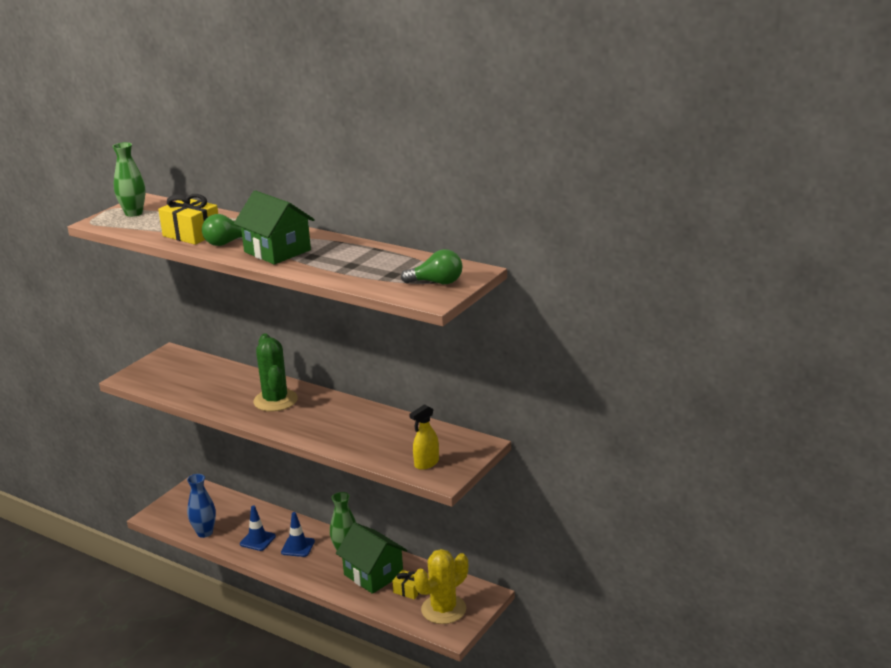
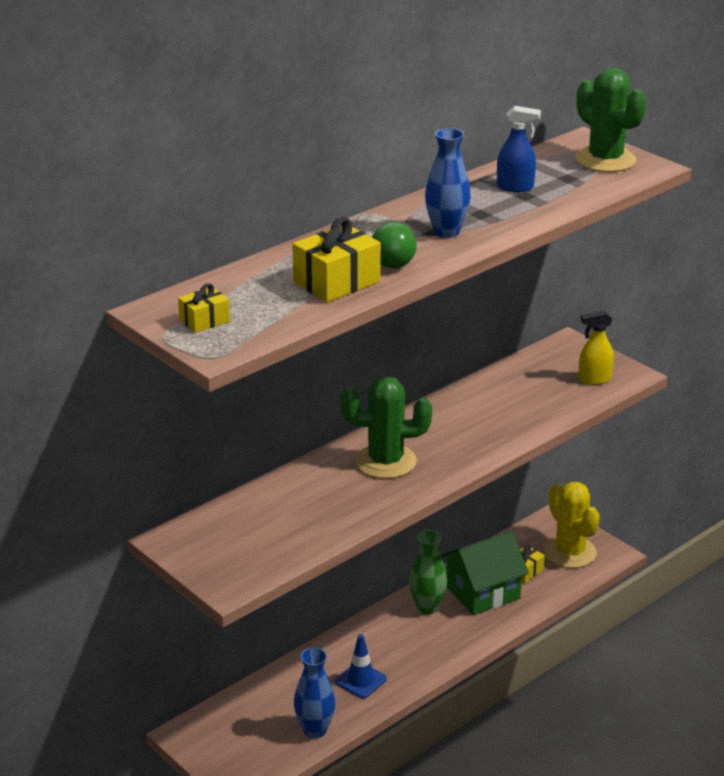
camera: 75 degrees left, 5 degrees up
green vase [112,142,146,217] -> yellow gift [178,283,230,333]
green house [234,190,315,264] -> blue vase [425,128,471,238]
blue traffic cone [281,512,315,557] -> none
green light bulb [401,249,463,284] -> green cactus [575,68,646,172]
yellow spray bottle [409,404,439,470] -> yellow spray bottle turned 105 degrees clockwise [578,311,614,385]
none -> blue spray bottle [497,106,541,192]

